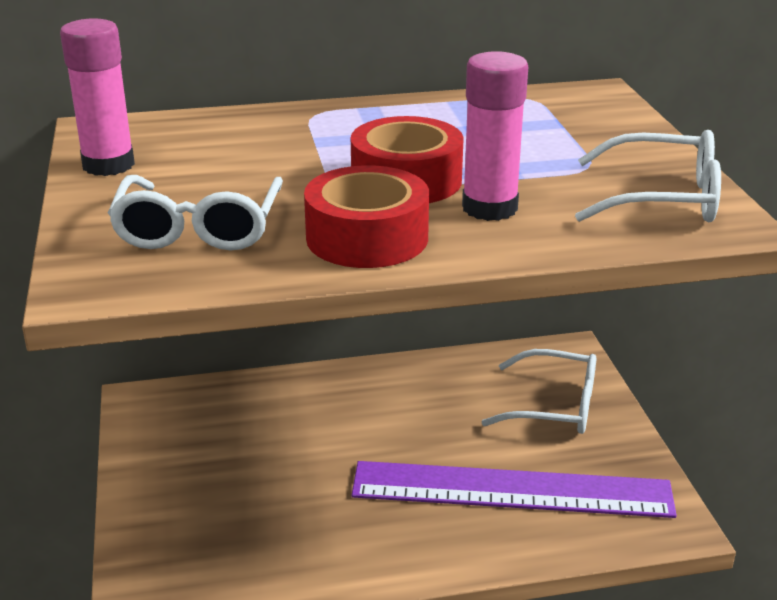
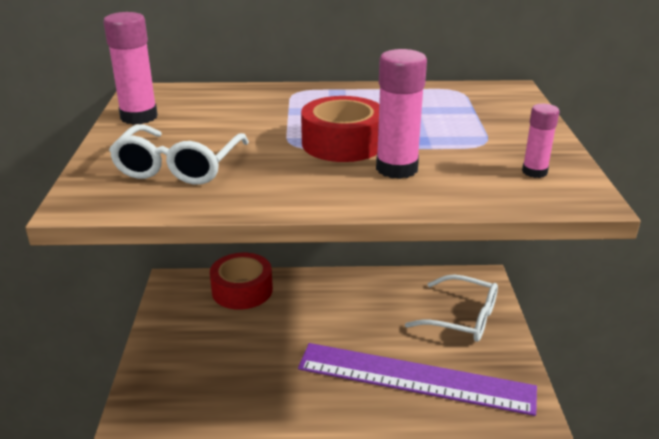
camera: 10 degrees right, 0 degrees up
red tape [304,165,429,268] -> red tape moved to [210,253,273,310]
white glasses [575,130,721,222] -> pink glue stick [522,104,560,178]

